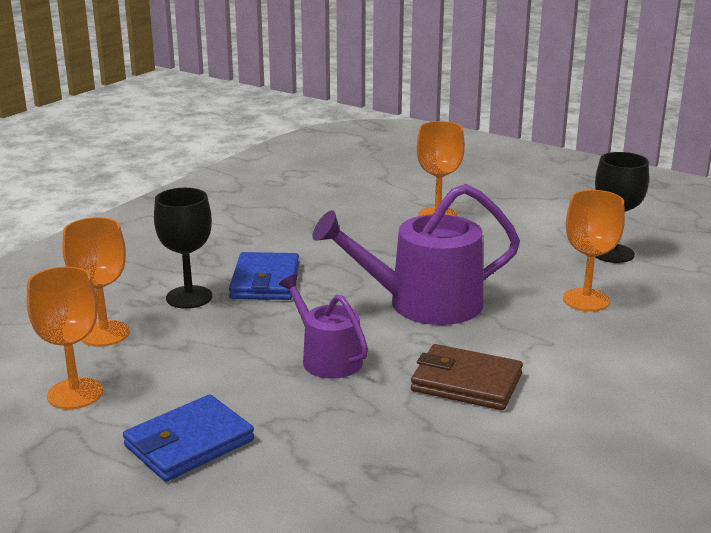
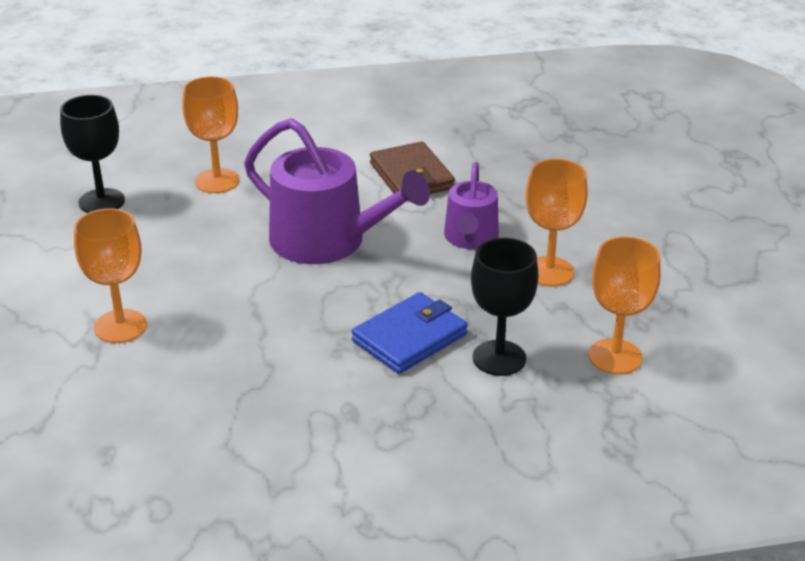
camera: 135 degrees left, 10 degrees up
orange goblet [27,267,103,409] -> orange goblet moved to [526,159,587,287]
blue wallet [123,394,254,482] -> none

